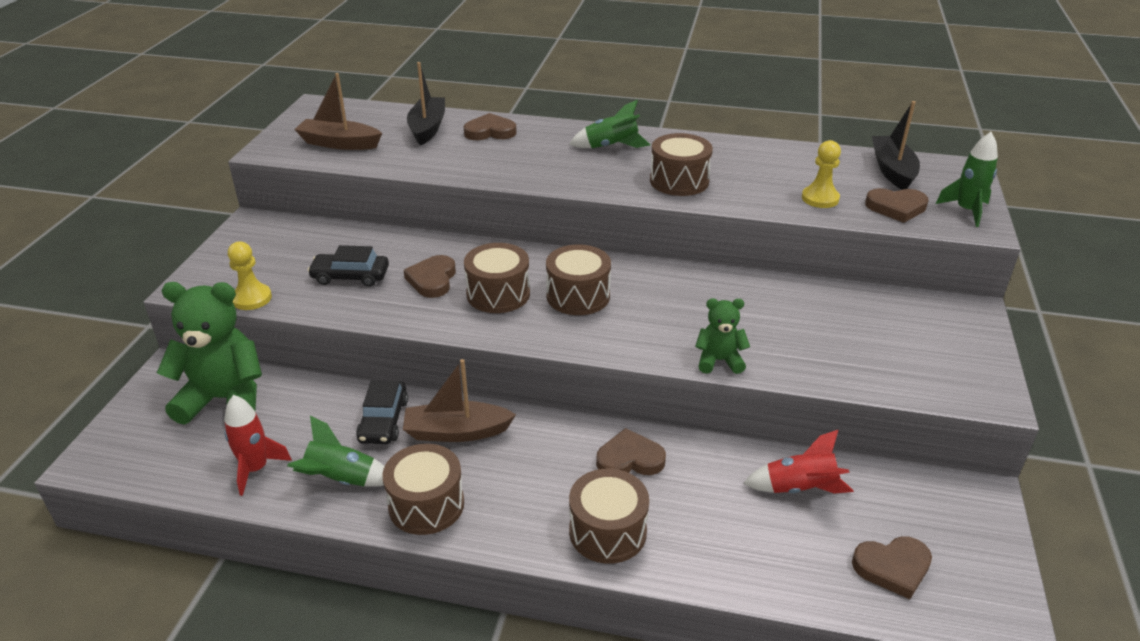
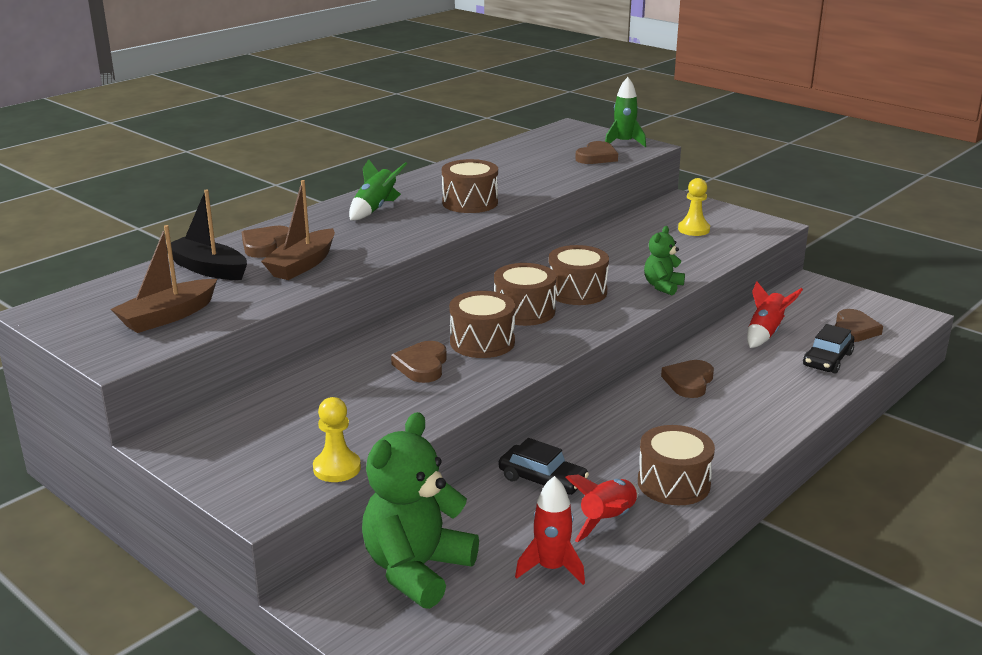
camera: 60 degrees left, 10 degrees down
green rocket [287,416,385,487] -> red rocket [565,474,639,542]
black car [308,245,389,287] -> black car moved to [803,324,854,374]
brown heart [403,255,456,298] -> brown heart turned 60 degrees clockwise [391,341,447,383]
brown boat [403,359,516,442] -> brown boat moved to [261,180,335,280]
brown drum [569,469,649,564] -> brown drum moved to [549,245,609,305]
yellow pawn [802,140,841,208] -> yellow pawn moved to [678,178,710,236]
black boat [872,101,920,190] -> none

